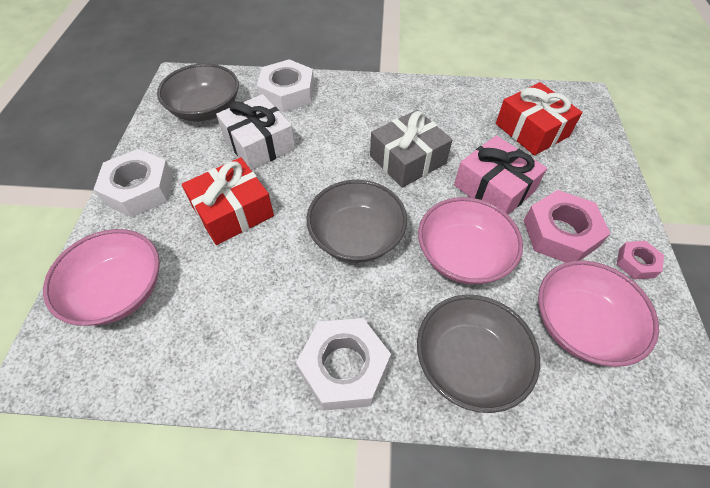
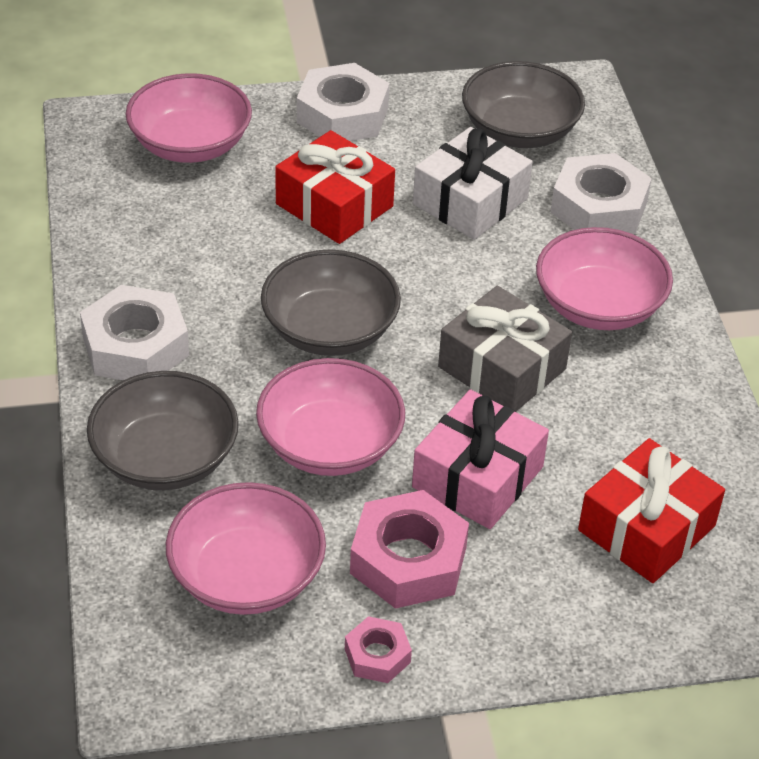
camera: 75 degrees right, 10 degrees down
none -> pink bowl [536,227,673,330]

